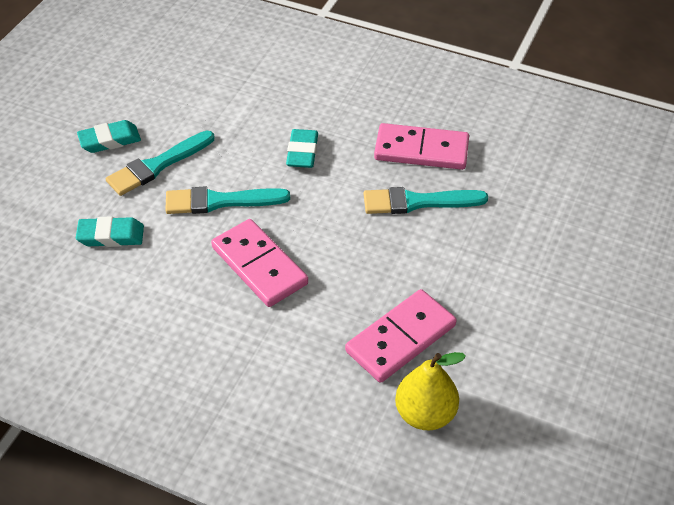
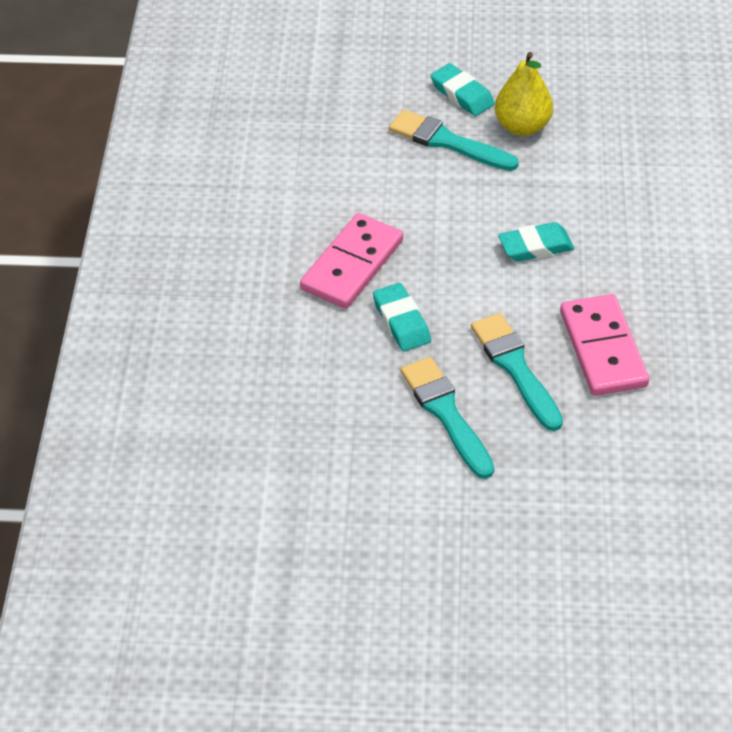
camera: 70 degrees right, 0 degrees up
turquoise eraser [76,216,144,247] -> turquoise eraser moved to [373,283,431,351]
turquoise brush [165,186,290,214] -> turquoise brush moved to [400,357,494,479]
pink domino [345,289,457,383] -> none
yellow pear [395,352,466,431] -> yellow pear moved to [495,52,553,136]

